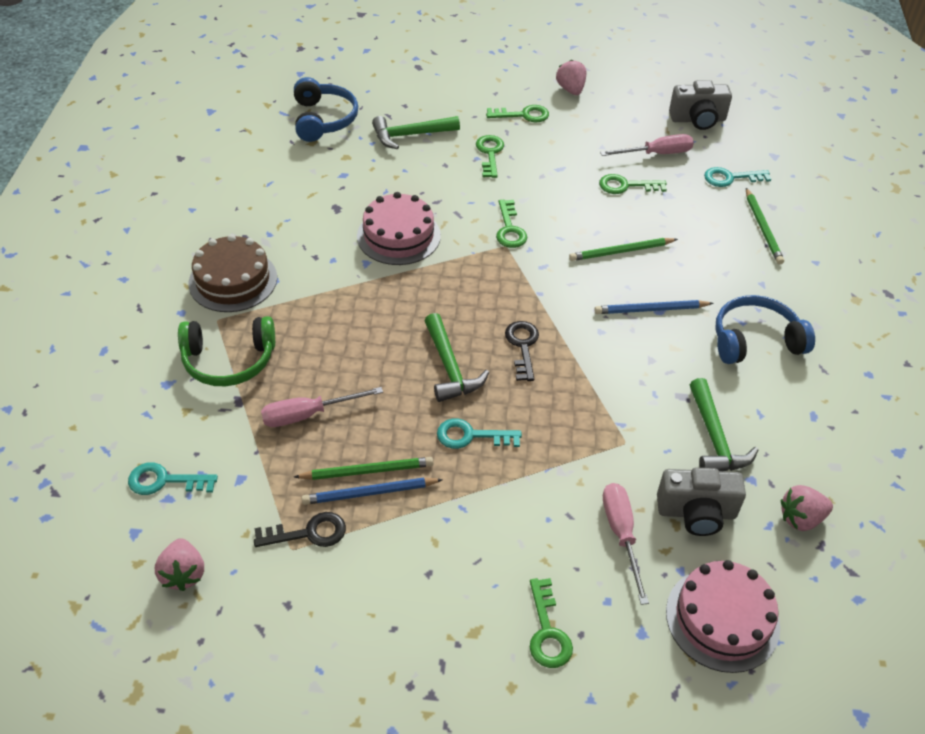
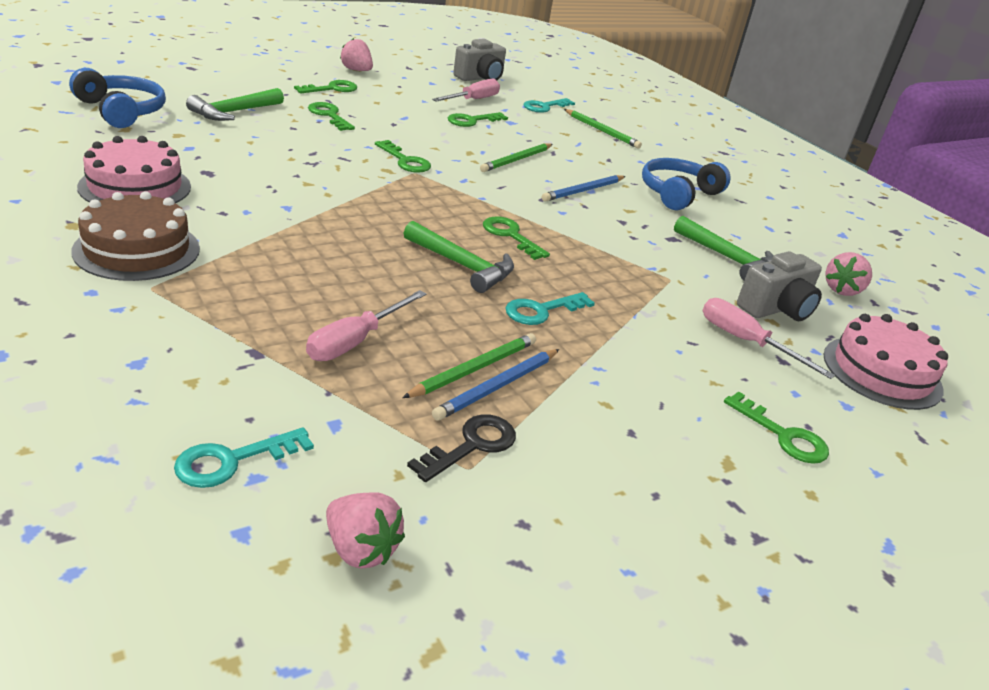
camera: 40 degrees left, 15 degrees down
green headphones [178,316,275,386] -> none
pink cake [357,192,441,265] -> pink cake moved to [77,136,191,203]
black key [505,321,539,381] -> green key [483,216,550,260]

